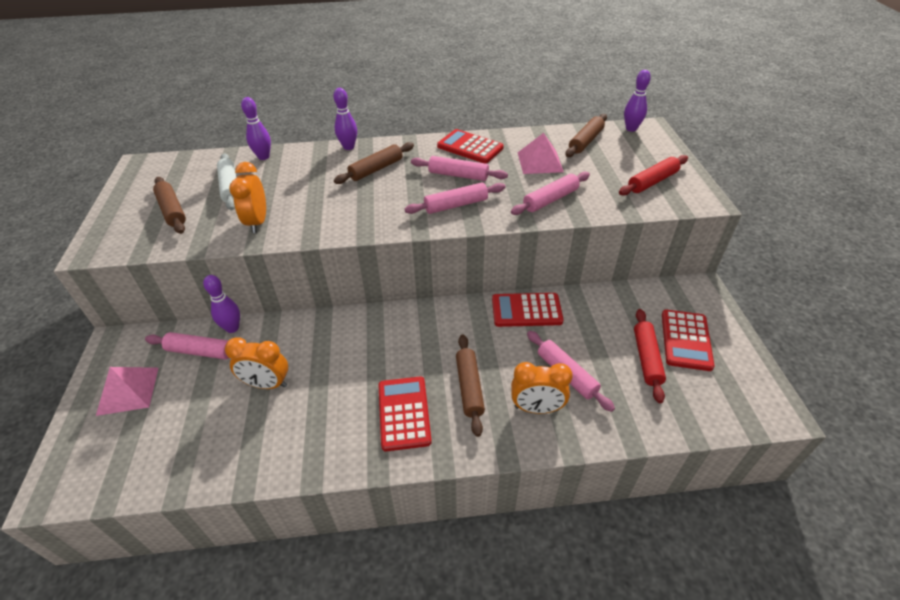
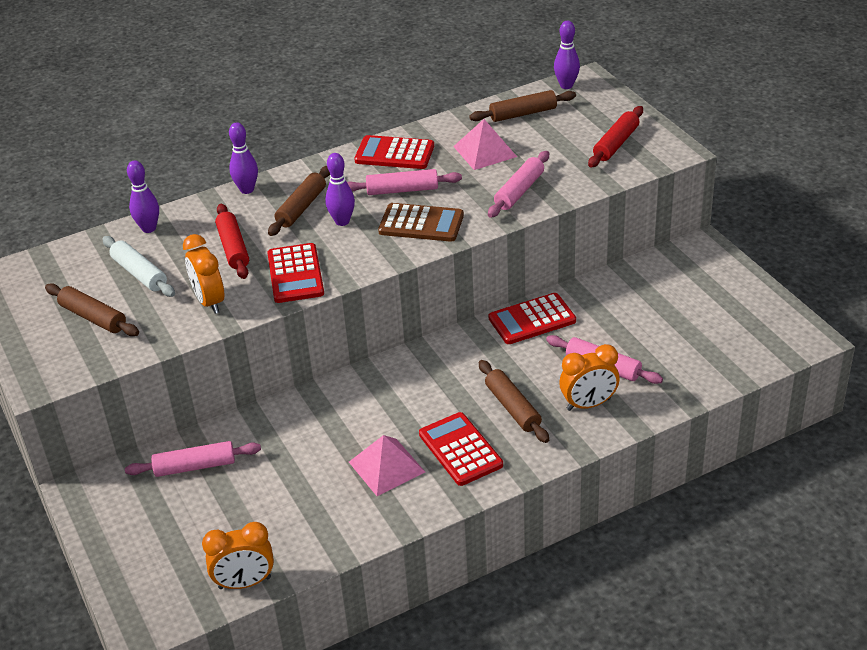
camera: 20 degrees left, 5 degrees down
pink pyramid [96,367,158,416] -> pink pyramid moved to [349,435,425,496]
purple bowling pin [203,275,240,333] -> purple bowling pin moved to [325,153,355,226]
orange clock [225,337,288,389] -> orange clock moved to [202,522,274,589]
pink rolling pin [405,183,505,214] -> brown calculator [378,203,464,242]
brown rolling pin [565,114,607,157] -> brown rolling pin turned 60 degrees clockwise [469,90,576,122]
red rolling pin [634,309,666,403] -> red rolling pin moved to [215,204,249,279]
red calculator [662,310,715,371] -> red calculator moved to [267,243,324,303]

